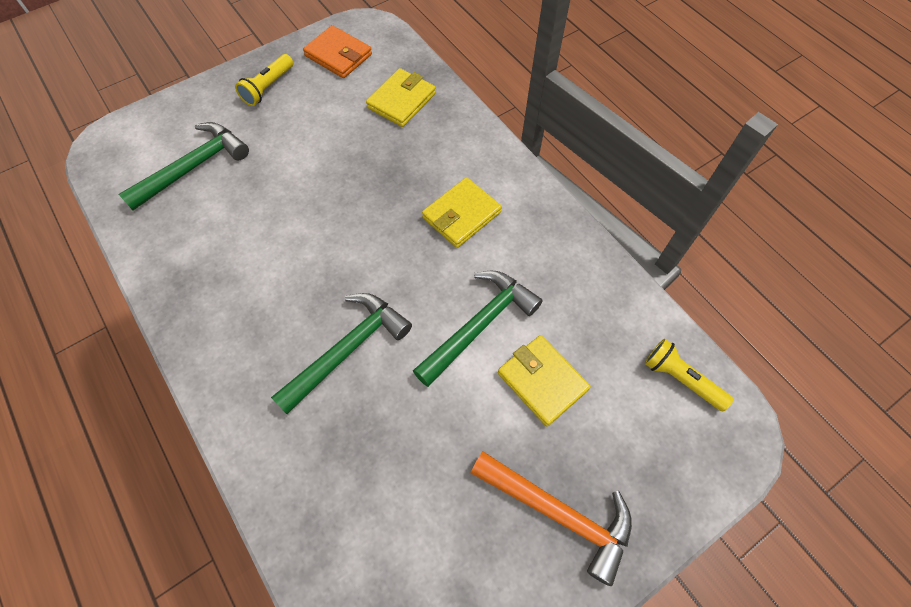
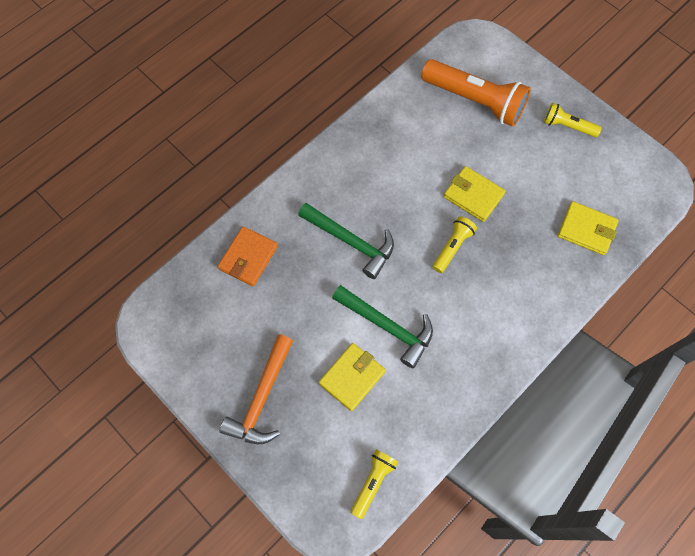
camera: 80 degrees right, 5 degrees up
green hammer [119,122,249,210] -> orange flashlight [421,59,531,127]
orange wallet [303,25,372,78] -> orange wallet moved to [217,227,278,286]
yellow wallet [422,177,502,248] -> yellow wallet moved to [444,166,505,222]
none -> yellow flashlight [432,216,477,273]

